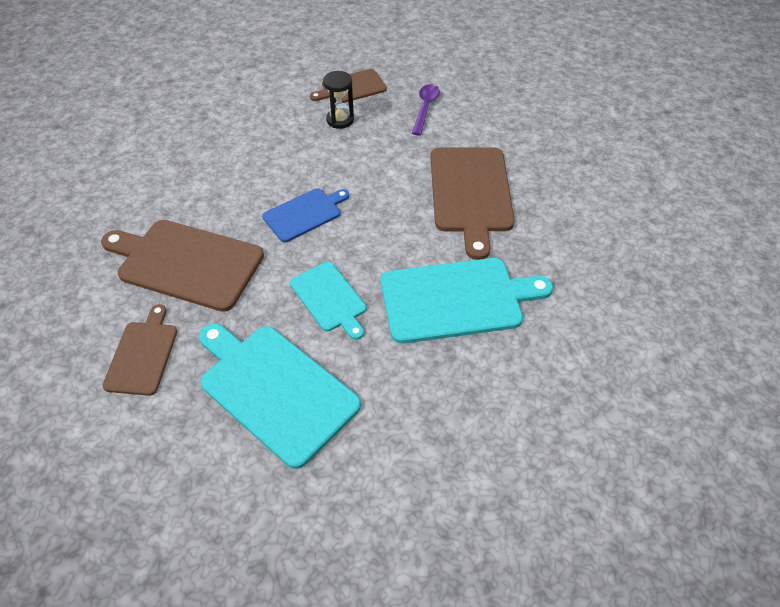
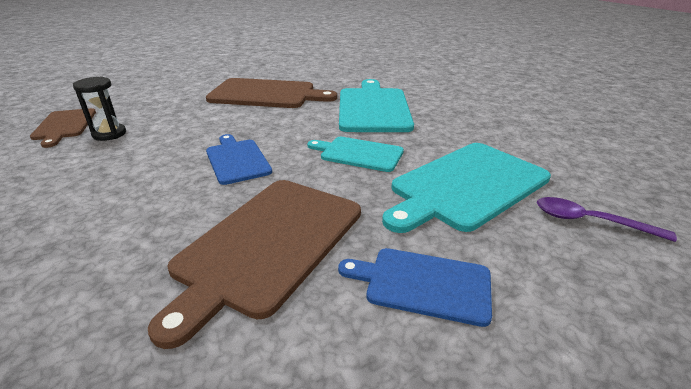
camera: 80 degrees left, 20 degrees down
brown cutting board [102,304,177,396] -> blue cutting board [338,248,492,327]
turquoise cutting board [290,262,367,340] -> turquoise cutting board turned 135 degrees counterclockwise [307,137,404,172]
purple spoon [412,84,440,135] -> purple spoon moved to [537,197,677,242]

